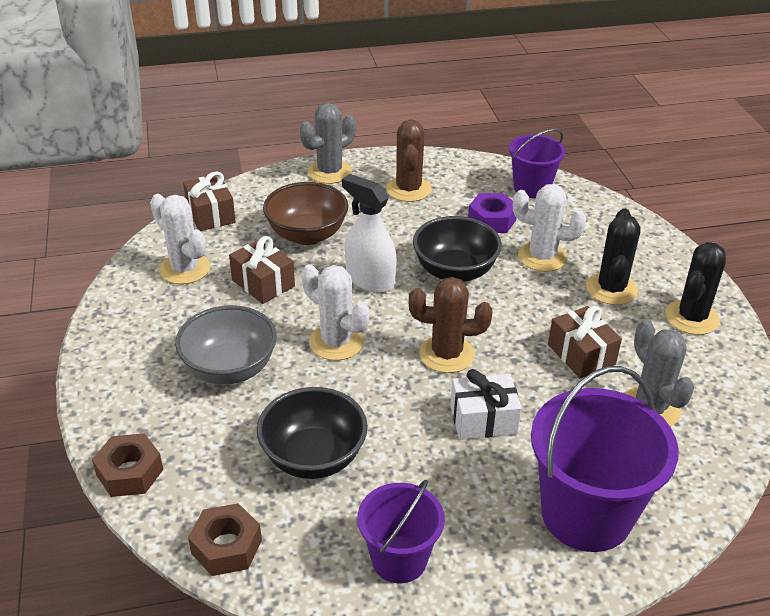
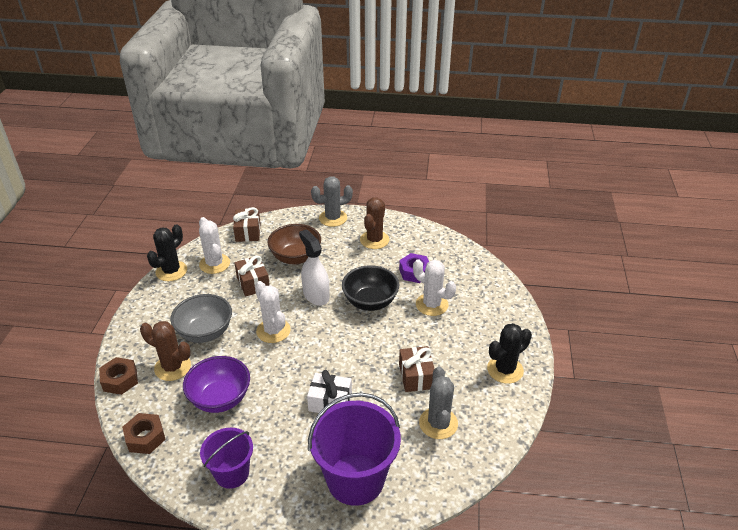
camera: 20 degrees right, 0 degrees up
black bowl [257,387,368,479] -> purple bowl [183,356,250,413]
brown cactus [409,277,492,373] -> brown cactus moved to [140,321,191,381]
purple bucket [509,129,566,198] -> none
black cactus [586,208,641,305] -> black cactus moved to [147,224,187,281]

